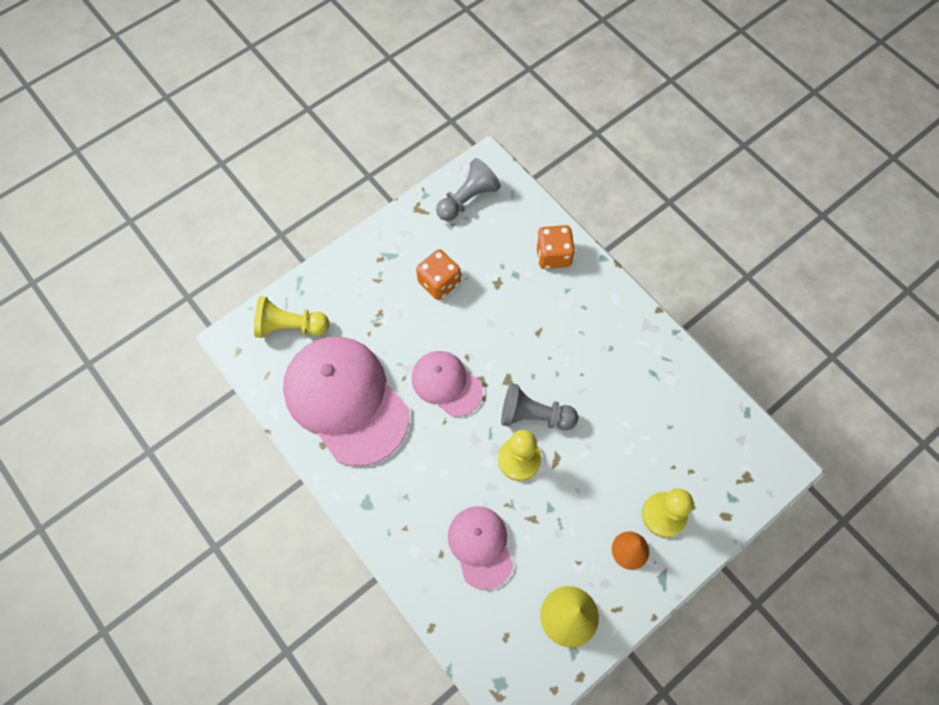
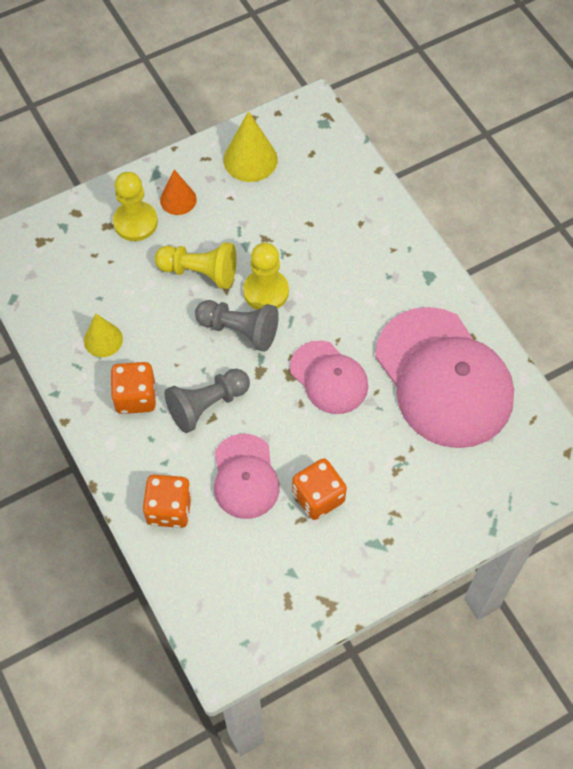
camera: 170 degrees left, 5 degrees down
yellow pawn [254,296,329,338] -> yellow pawn moved to [155,242,237,289]
grey pawn [436,158,501,221] -> grey pawn moved to [165,369,250,433]
pink cap [448,506,513,590] -> pink cap moved to [214,434,280,519]
none -> yellow cone [84,313,123,357]
none -> orange dice [110,362,156,414]

